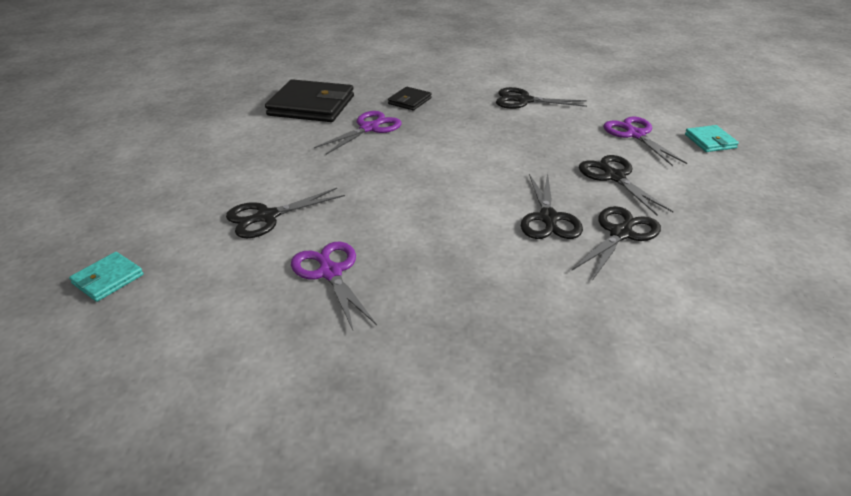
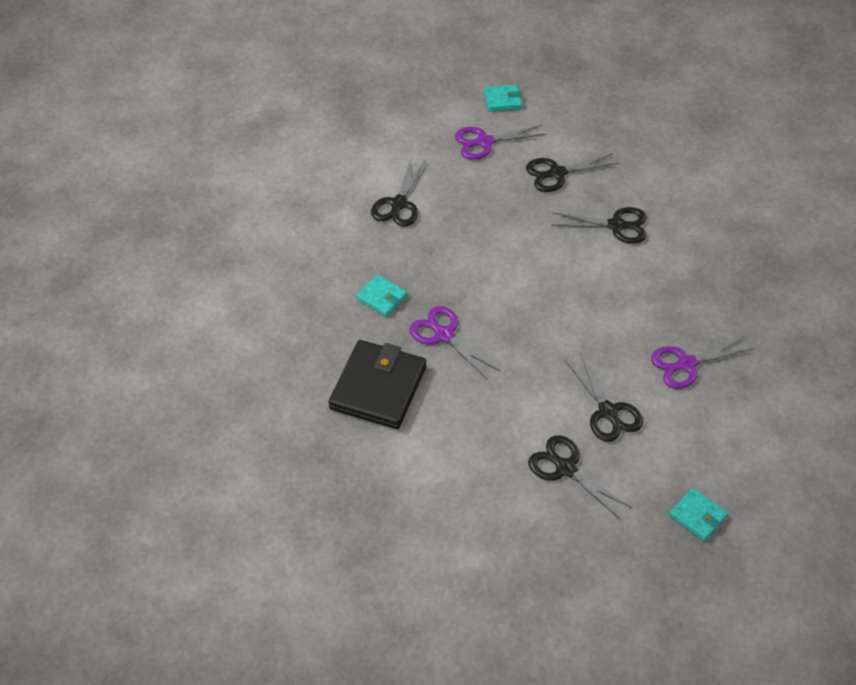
camera: 85 degrees left, 15 degrees up
black wallet [388,87,432,110] -> turquoise wallet [356,275,407,317]
black scissors [572,206,661,281] -> black scissors moved to [528,435,632,519]

